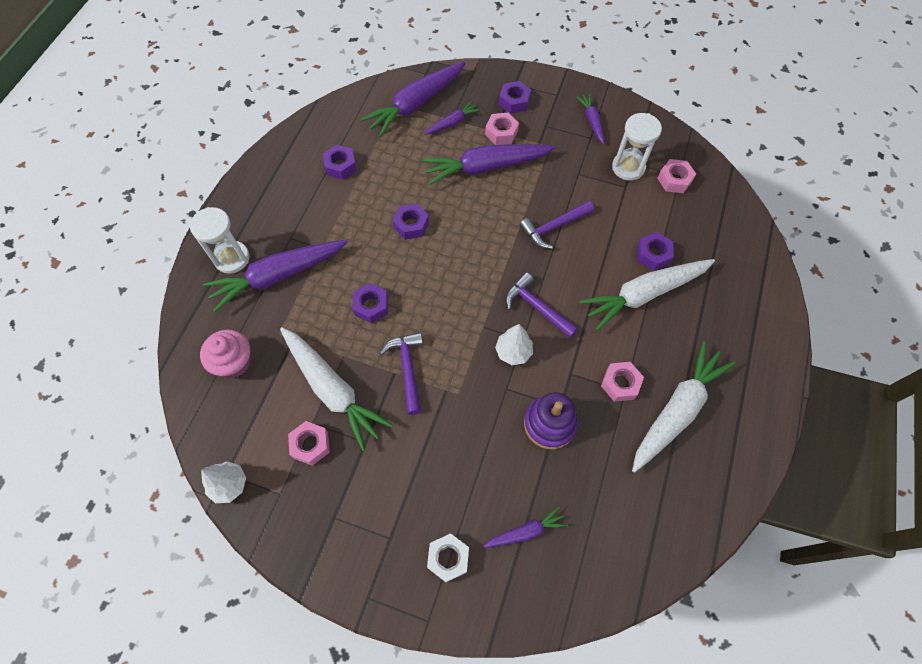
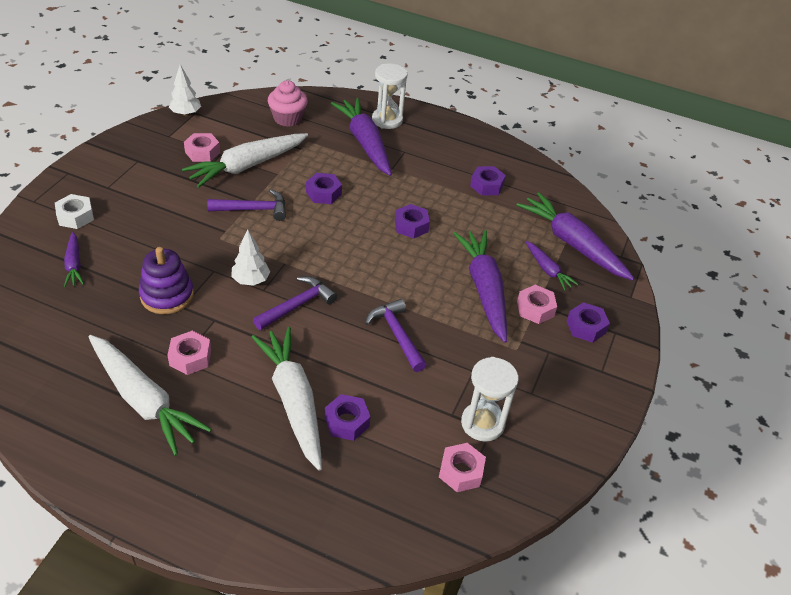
camera: 90 degrees right, 20 degrees down
purple carrot [576,94,604,144] -> none

